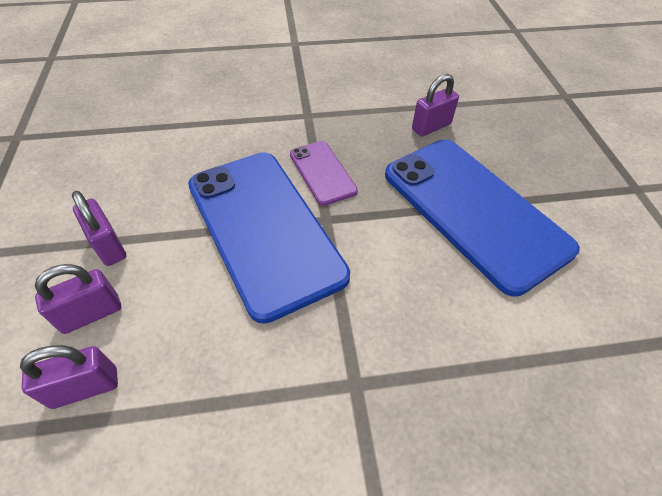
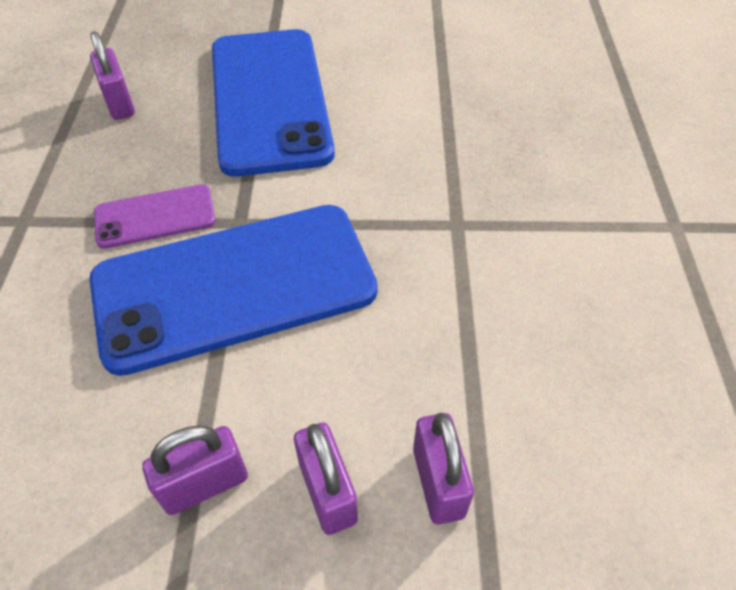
camera: 80 degrees left, 0 degrees up
blue phone [385,139,580,297] -> blue phone turned 75 degrees counterclockwise [212,29,335,177]

